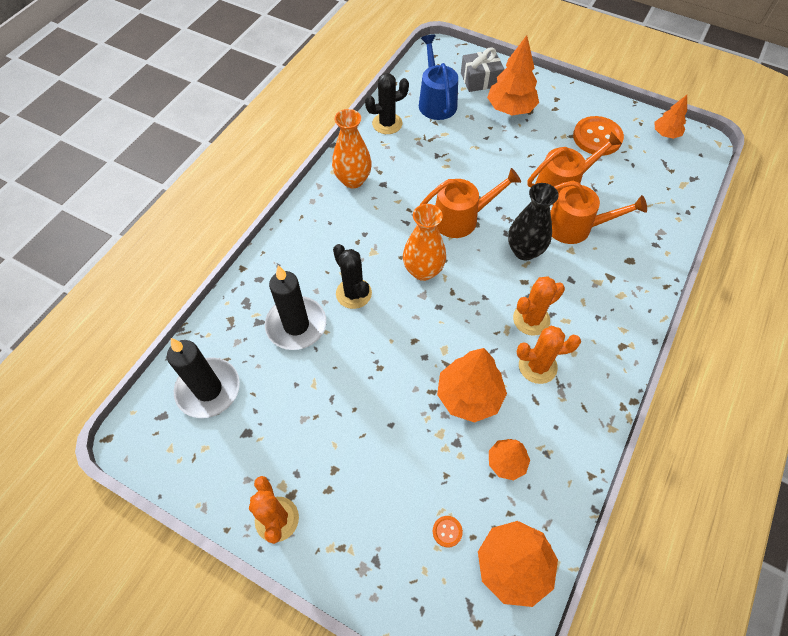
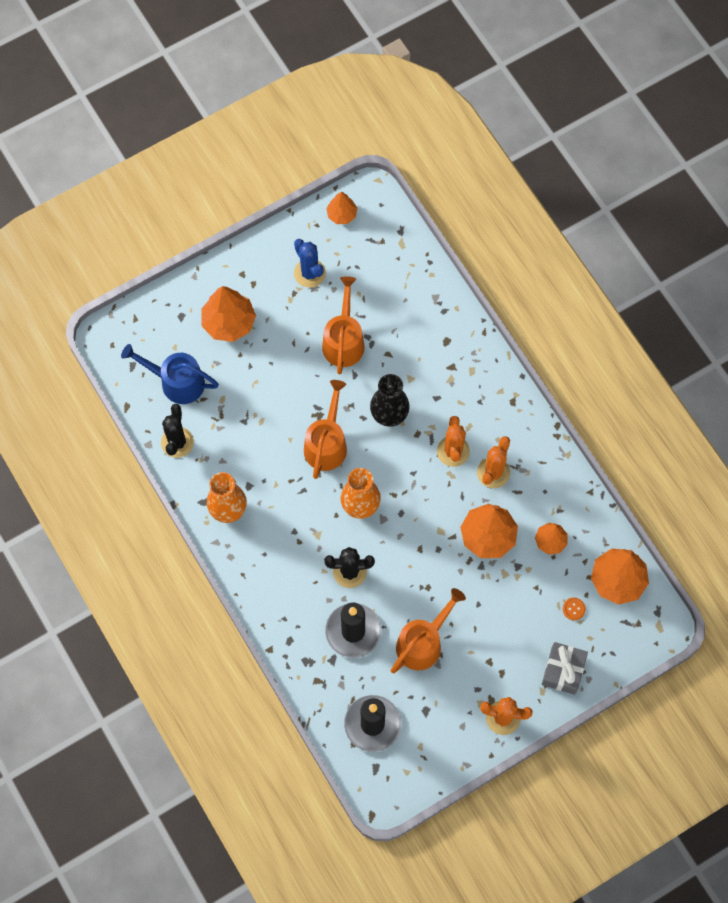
camera: 60 degrees left, 10 degrees up
grey gift [461,47,504,92] -> grey gift moved to [542,642,588,695]
orange watering can [550,181,647,244] -> orange watering can moved to [391,588,466,673]
orange button [573,116,624,155] -> blue cactus [294,239,326,288]

